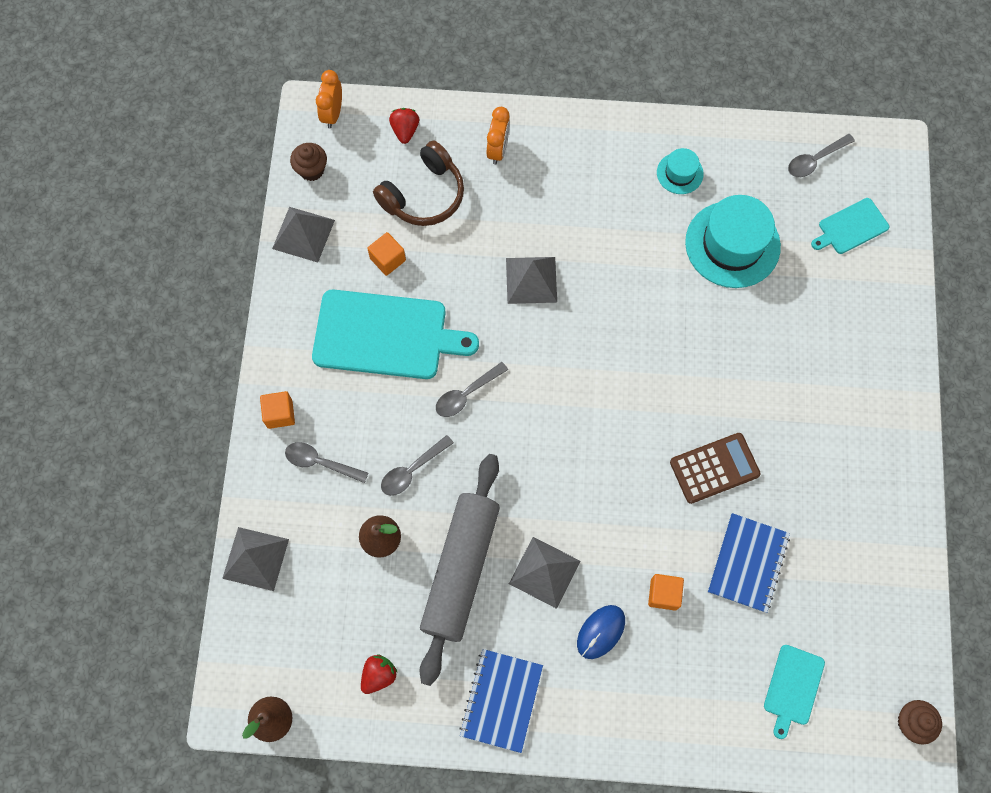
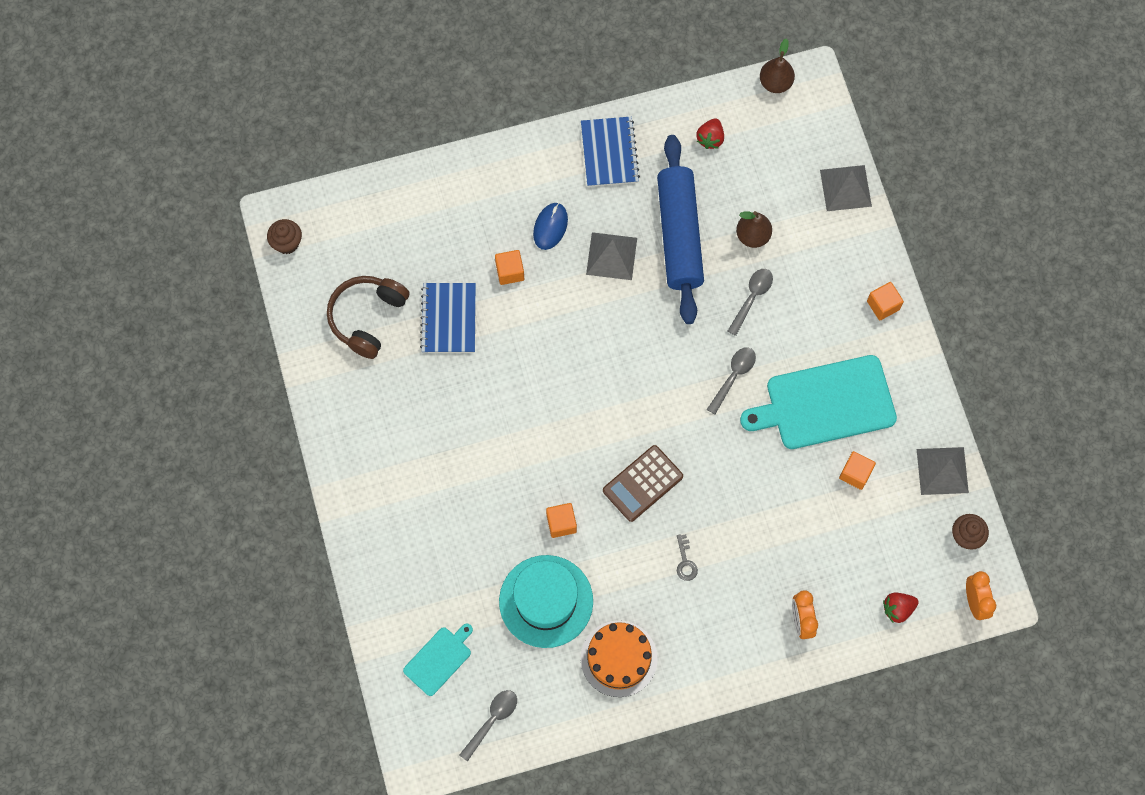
camera: 160 degrees right, 0 degrees up
grey spoon [285,442,368,483] -> none
brown headphones [373,141,464,226] -> brown headphones moved to [327,276,410,359]
red strawberry [389,108,419,144] -> red strawberry turned 90 degrees clockwise [883,592,919,623]
grey rolling pin [420,454,500,686] -> blue rolling pin [657,135,704,324]
grey pyramid [506,257,557,304] -> none
turquoise hat [657,148,704,194] -> orange cake [581,620,658,697]
brown calculator [670,433,761,504] -> brown calculator moved to [603,445,683,522]
turquoise cutting board [764,645,825,739] -> none
none -> orange cube [546,503,577,538]
none -> grey key [677,534,698,581]

